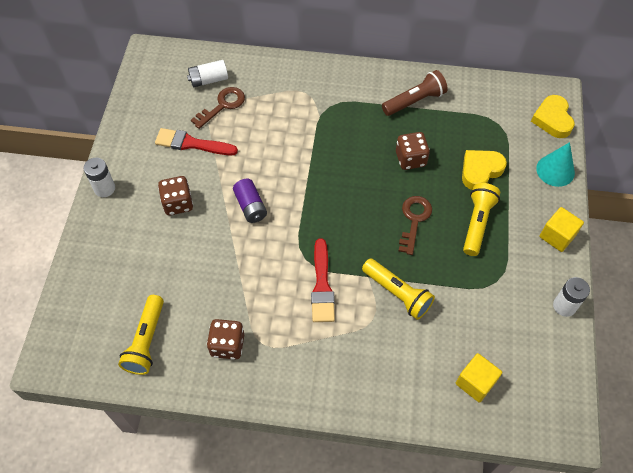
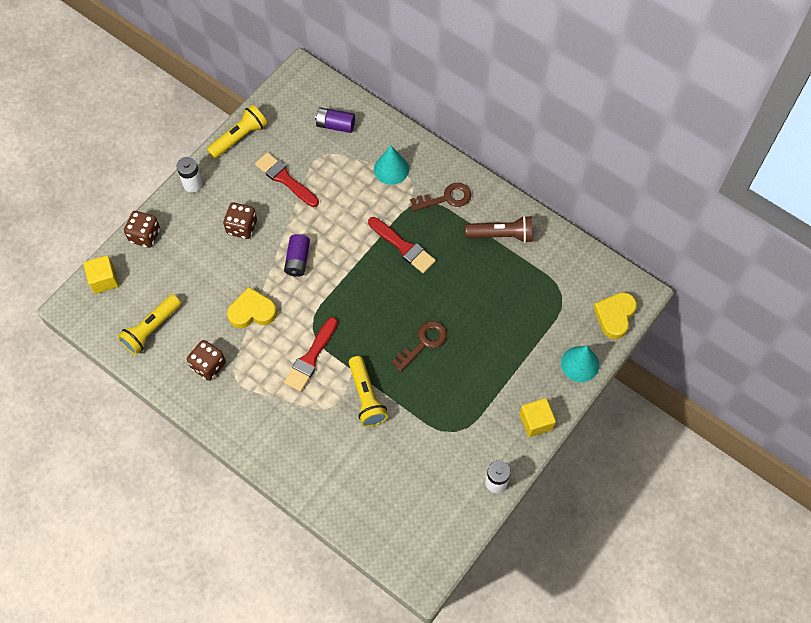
camera: 30 degrees right, 5 degrees up
white battery [187,60,228,87] -> purple battery [315,107,355,133]
brown key [191,87,245,129] -> brown key moved to [410,183,471,211]
brown dice [396,132,430,170] -> brown dice moved to [124,211,160,248]
yellow cube [456,353,502,403] -> yellow cube moved to [83,255,119,294]
yellow heart [462,150,507,190] -> yellow heart moved to [227,287,277,328]
yellow flashlight [463,183,500,256] -> yellow flashlight moved to [207,105,267,159]
none -> red brush [368,217,436,273]
none -> turquoise cone [374,146,409,185]

